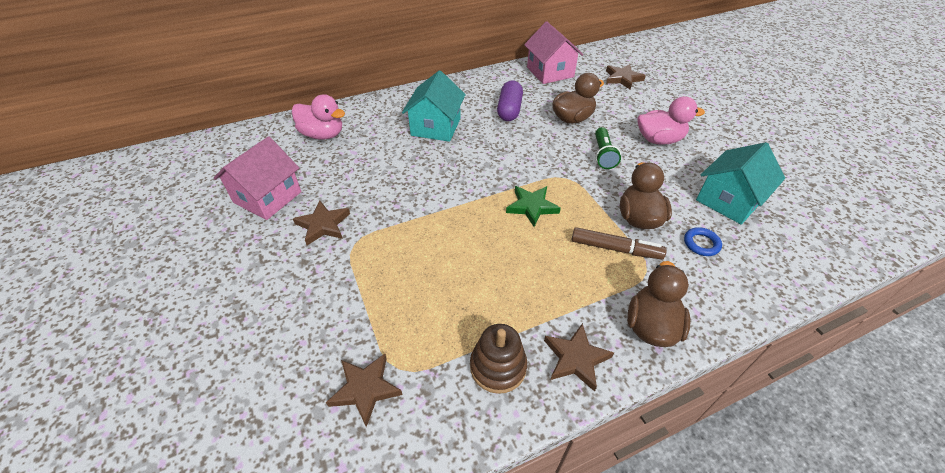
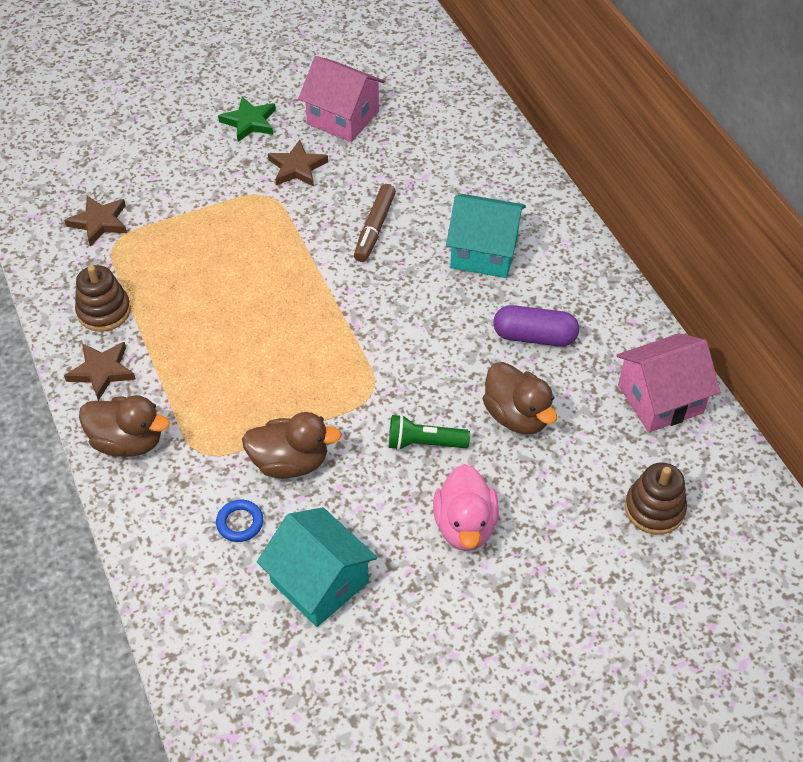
camera: 90 degrees right, 5 degrees up
pink duck [292,94,345,140] -> none
green star [506,186,561,227] -> green star moved to [218,97,276,142]
brown marker [572,227,667,259] -> brown marker moved to [354,184,396,262]
brown star [606,64,646,89] -> brown stacking toy [625,462,687,535]

